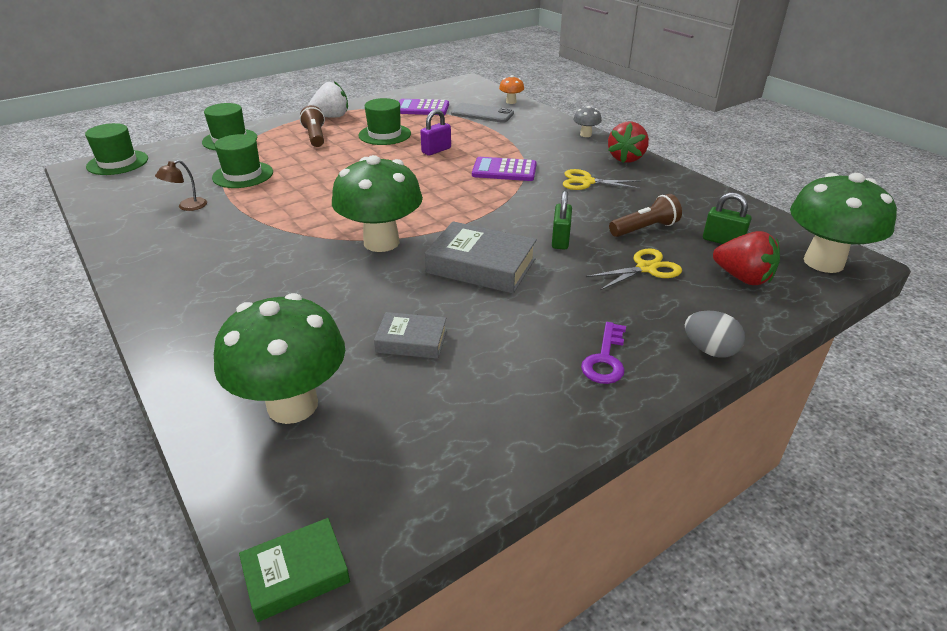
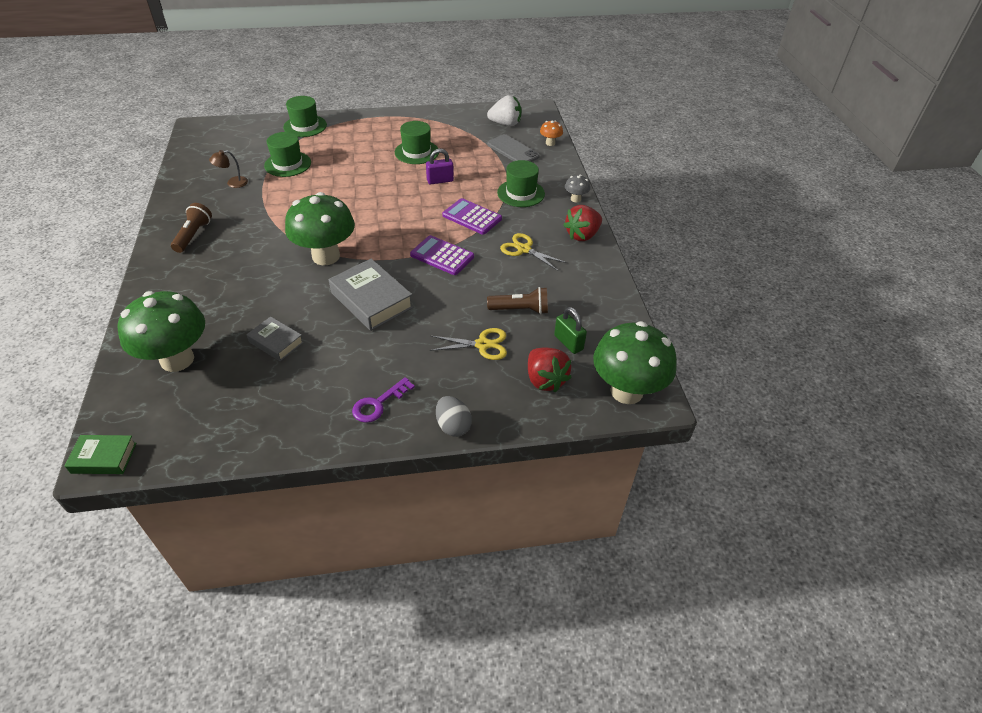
camera: 25 degrees right, 10 degrees up
green hat [85,123,148,175] -> green hat moved to [497,160,545,207]
brown flashlight [300,105,325,147] -> brown flashlight moved to [171,203,212,253]
white strawberry [308,81,348,118] -> white strawberry moved to [487,95,521,126]
purple calculator [399,99,449,115] -> purple calculator moved to [410,235,474,275]
green padlock [552,191,572,250] -> none

